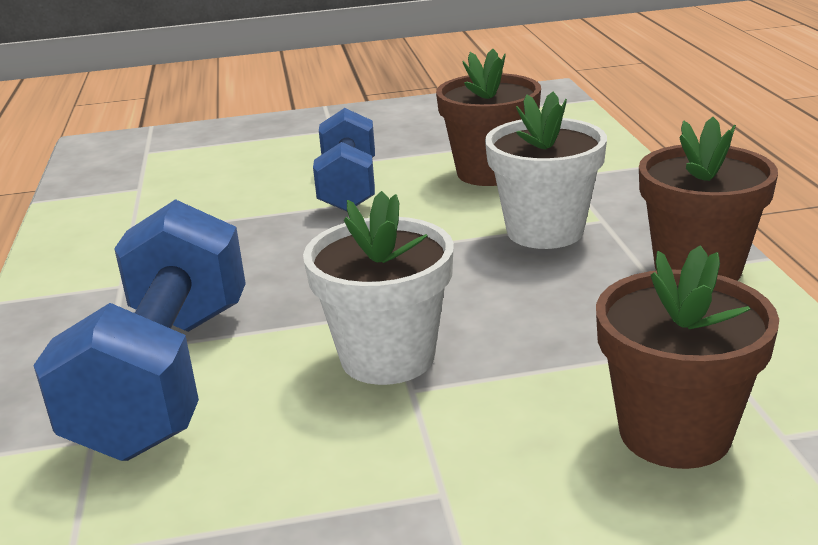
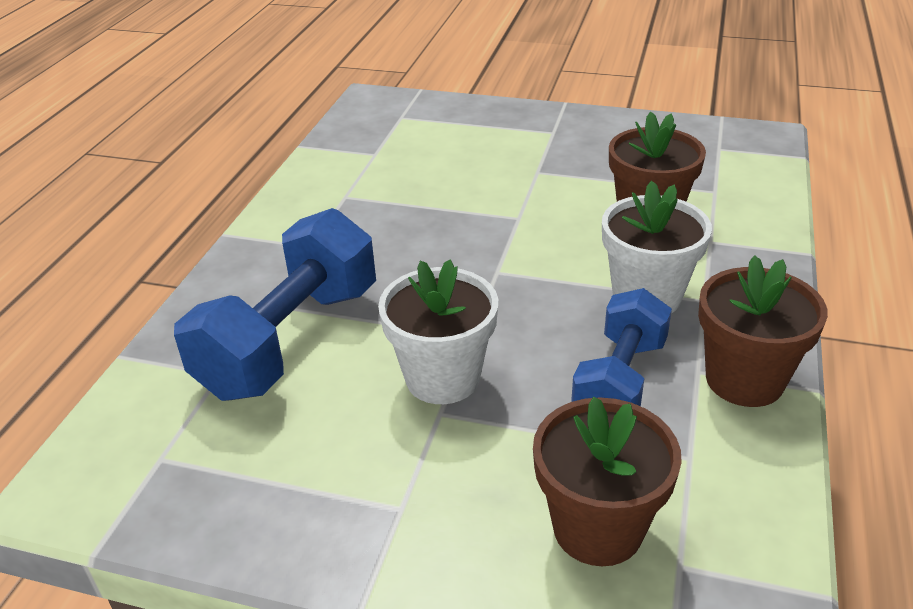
camera: 25 degrees right, 10 degrees up
blue dumbbell [313,108,375,211] -> blue dumbbell moved to [571,288,672,406]

